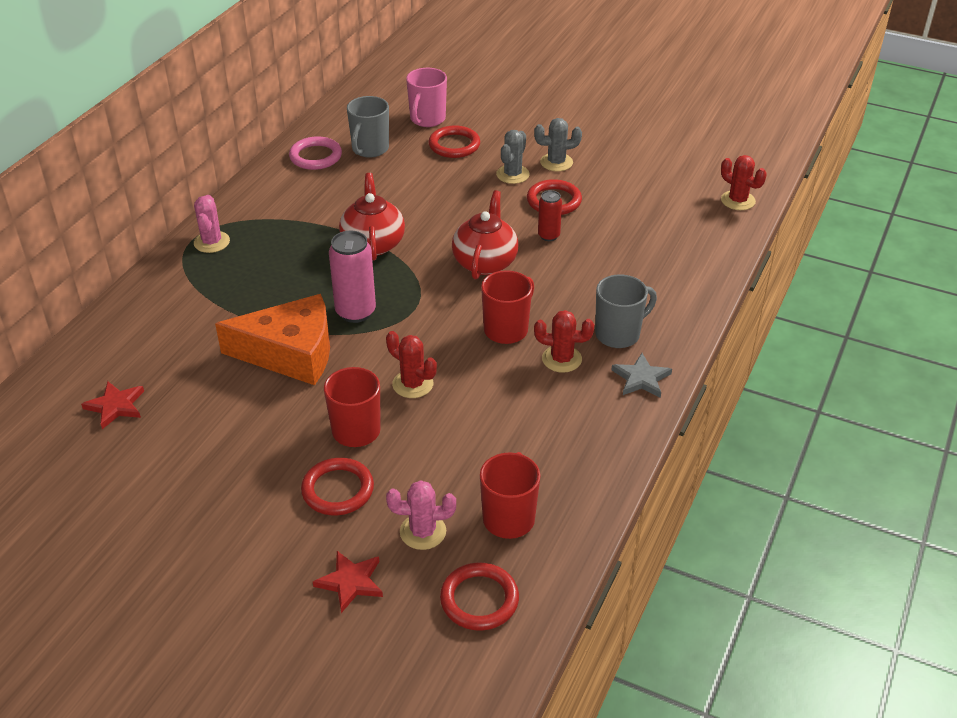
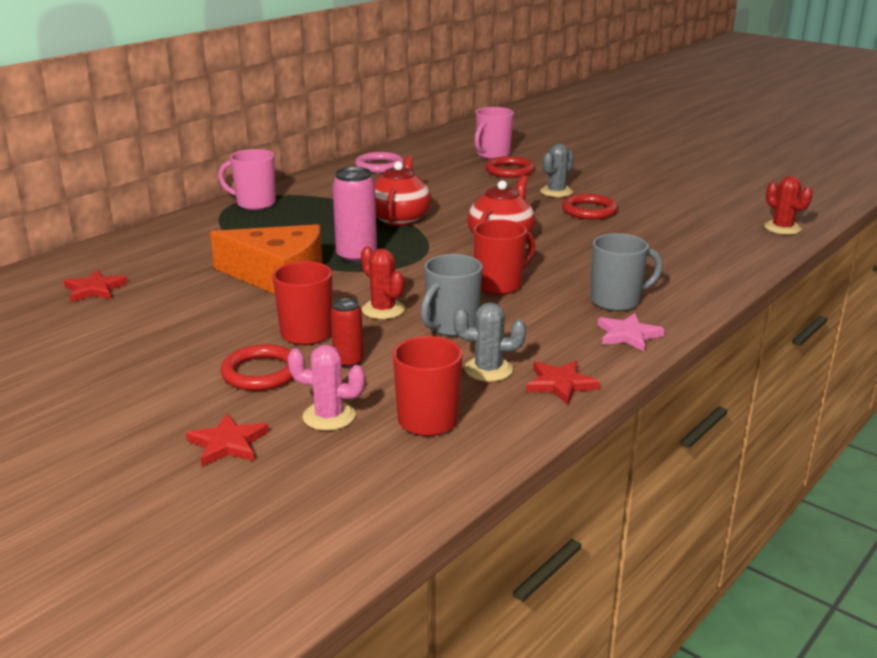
camera: 15 degrees right, 15 degrees down
pink cactus [194,195,230,253] -> pink mug [218,149,276,210]
grey mug [347,96,389,158] -> grey mug moved to [421,254,483,336]
red ring [440,562,519,631] -> none
grey cactus [534,118,582,171] -> grey cactus moved to [454,302,526,382]
red cactus [534,310,594,373] -> none
red can [538,190,562,241] -> red can moved to [330,298,364,368]
grey star [612,353,672,398] -> pink star [598,313,665,352]
none -> red star [526,360,600,405]

